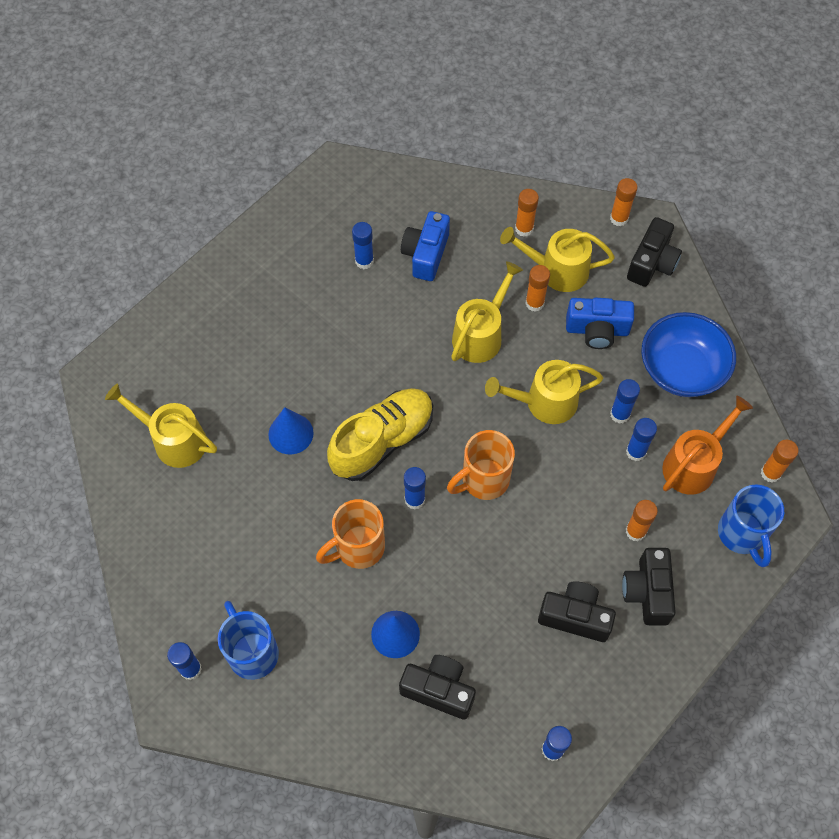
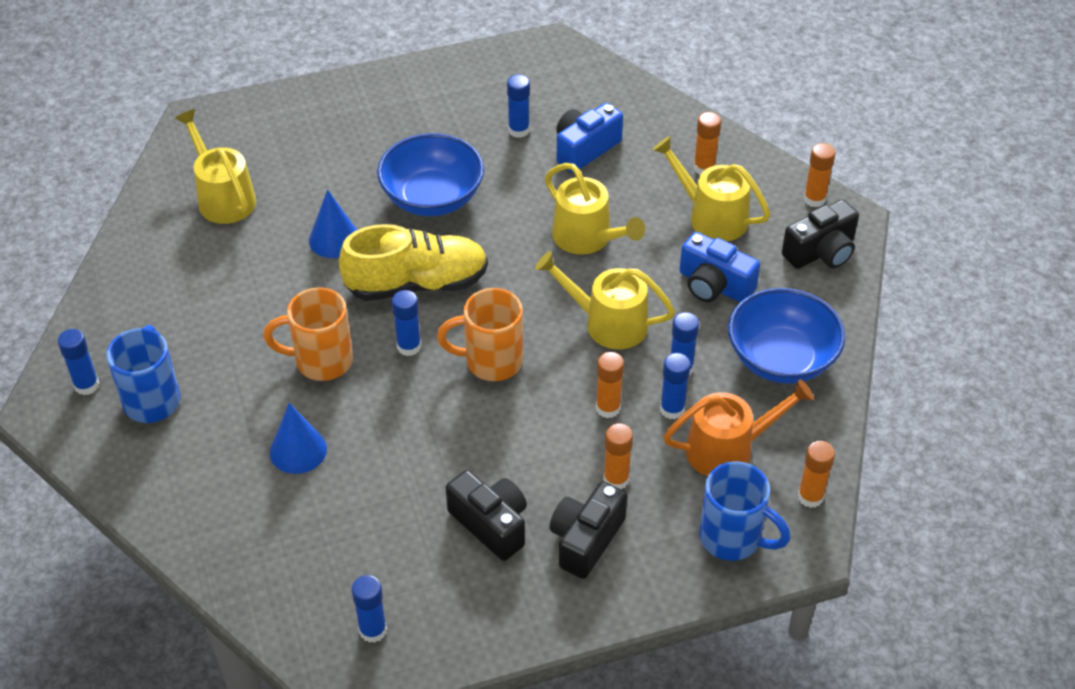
camera: 30 degrees right, 15 degrees down
black camera [399,655,476,720] -> none
yellow watering can [451,261,523,363] -> yellow watering can turned 75 degrees clockwise [545,163,645,255]
orange glue stick [525,265,550,312] -> orange glue stick moved to [596,352,624,418]
blue mug [718,484,784,568] -> blue mug turned 75 degrees counterclockwise [699,461,790,561]
none -> blue bowl [377,133,484,216]

